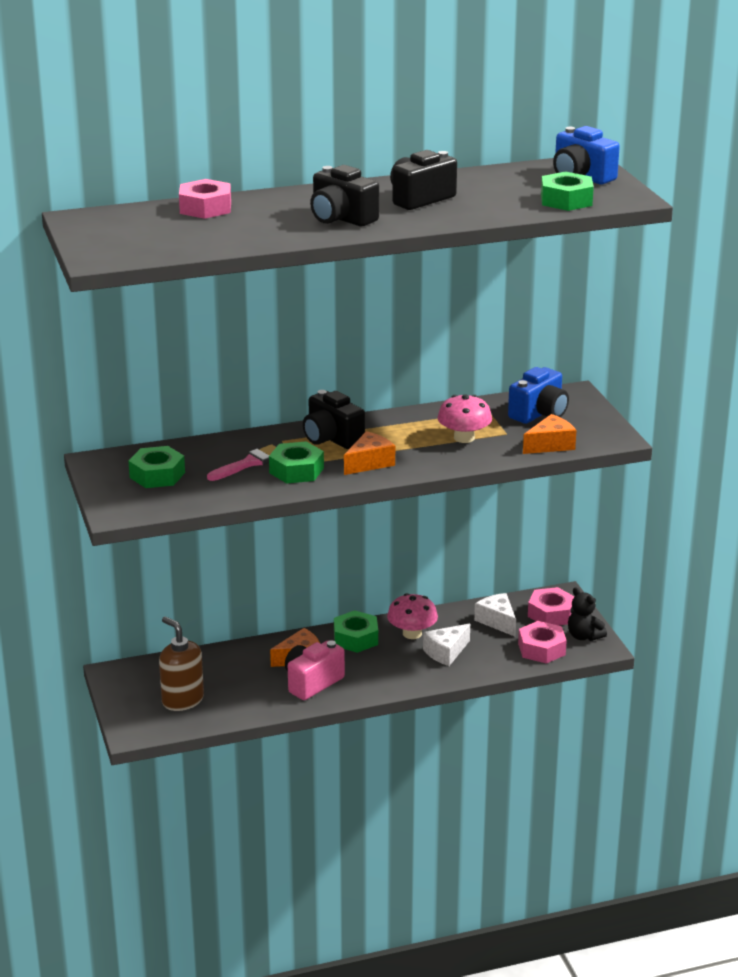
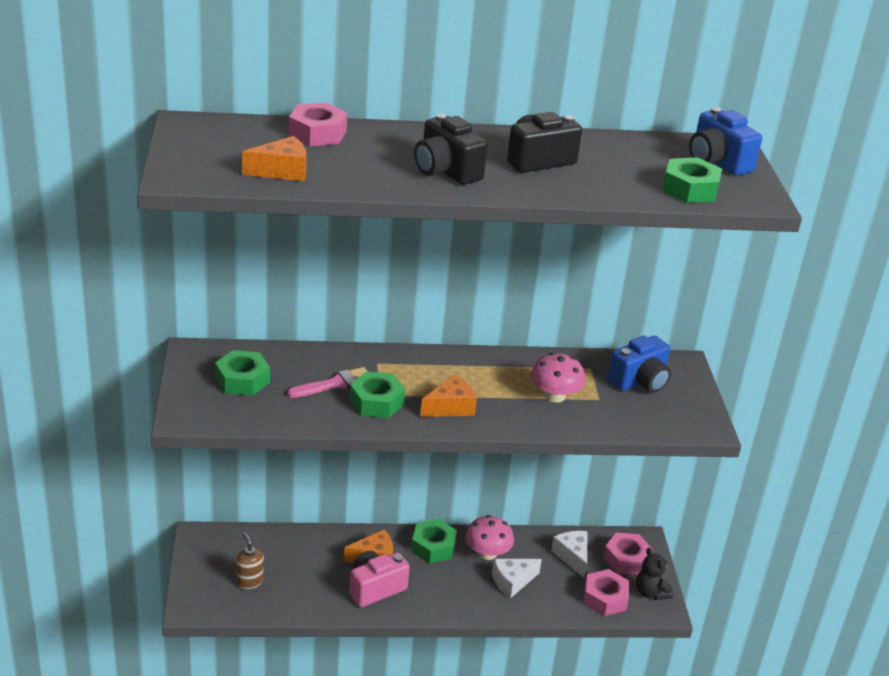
camera: 10 degrees right, 5 degrees up
brown soap dispenser [159,616,204,711] -> brown soap dispenser [236,533,264,589], size x0.64
black camera [303,390,365,449] -> none
orange cheese [523,414,577,454] -> orange cheese moved to [242,136,307,181]

